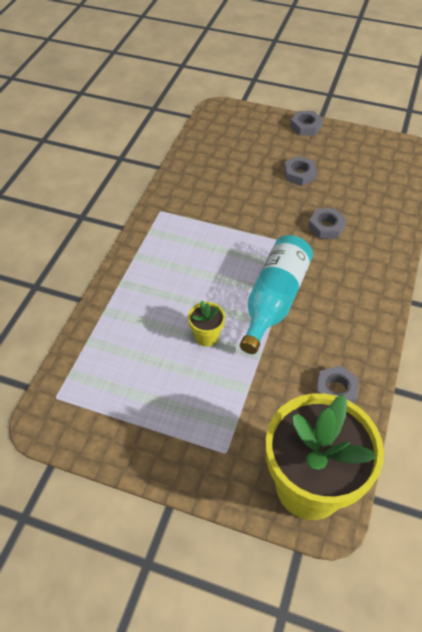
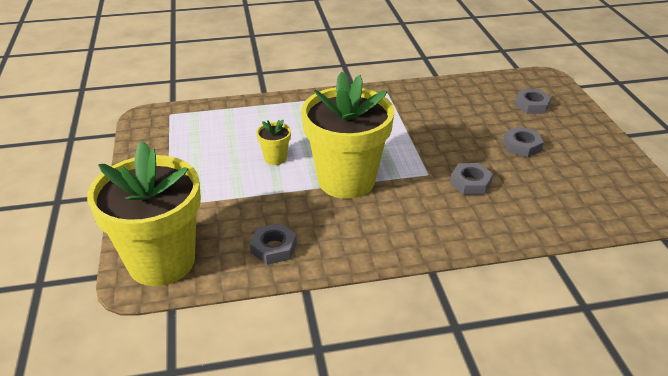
camera: 60 degrees right, 15 degrees down
turquoise bottle [240,235,313,354] -> yellow flower pot [301,72,394,199]
grey nut [290,111,323,136] -> grey nut moved to [514,89,551,114]

